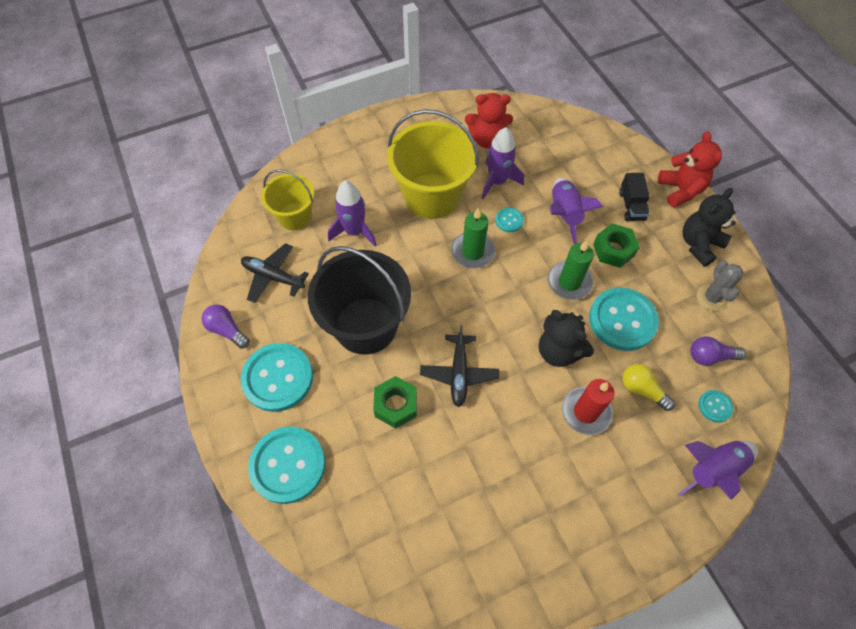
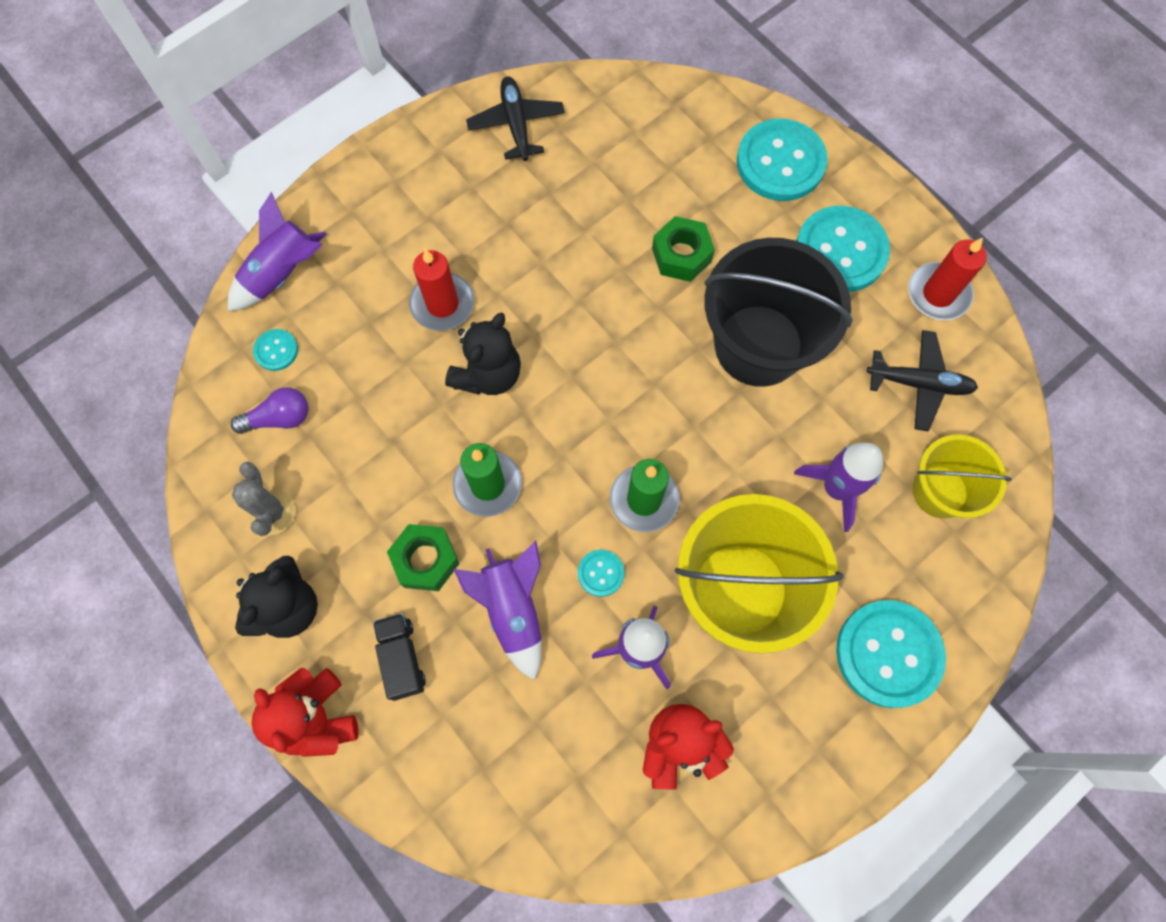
camera: 165 degrees right, 10 degrees up
purple light bulb [201,304,249,349] -> red candle [908,238,987,321]
black plane [420,325,499,407] -> black plane moved to [466,76,565,161]
black teddy bear [539,310,594,367] -> black teddy bear turned 90 degrees clockwise [445,313,521,395]
turquoise button [589,288,659,351] -> turquoise button moved to [836,600,946,708]
yellow light bulb [623,364,675,411] -> none

